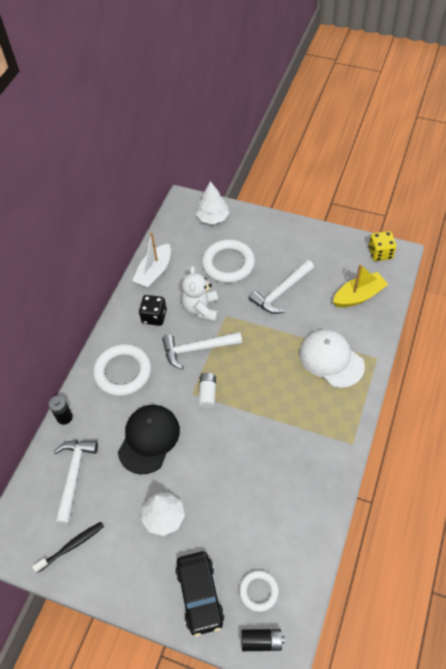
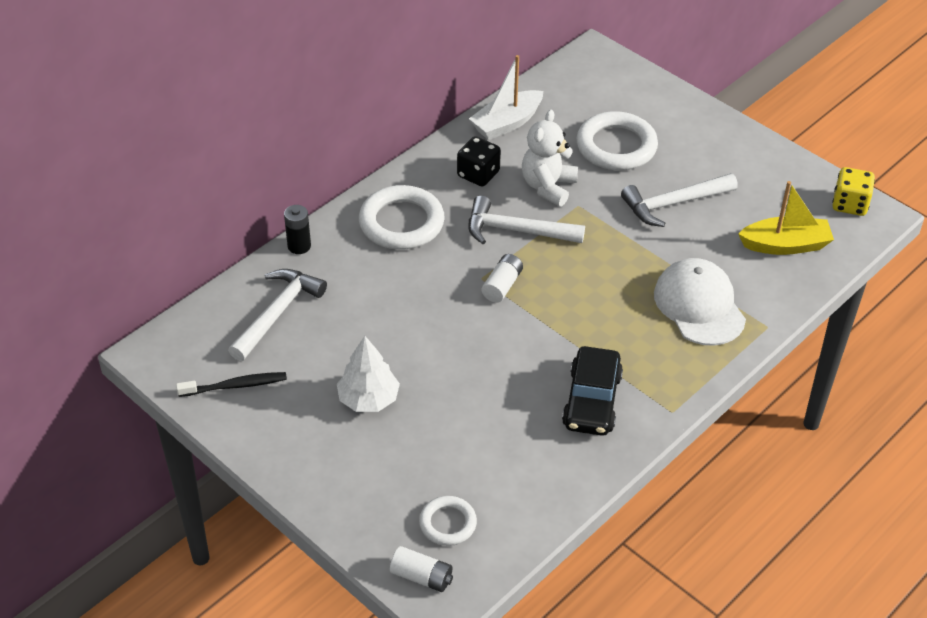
camera: 20 degrees right, 10 degrees down
black cap [118,405,180,475] -> none
black car [175,551,224,637] -> black car moved to [562,346,623,436]
white tree [196,181,229,224] -> none
black battery [241,629,285,651] -> white battery [390,546,453,592]

